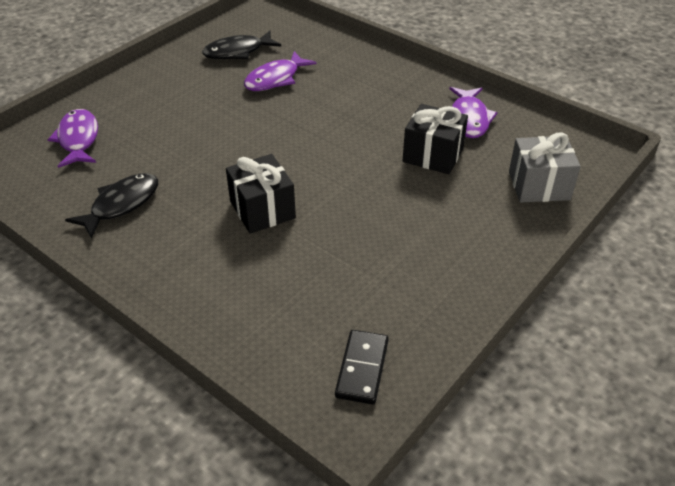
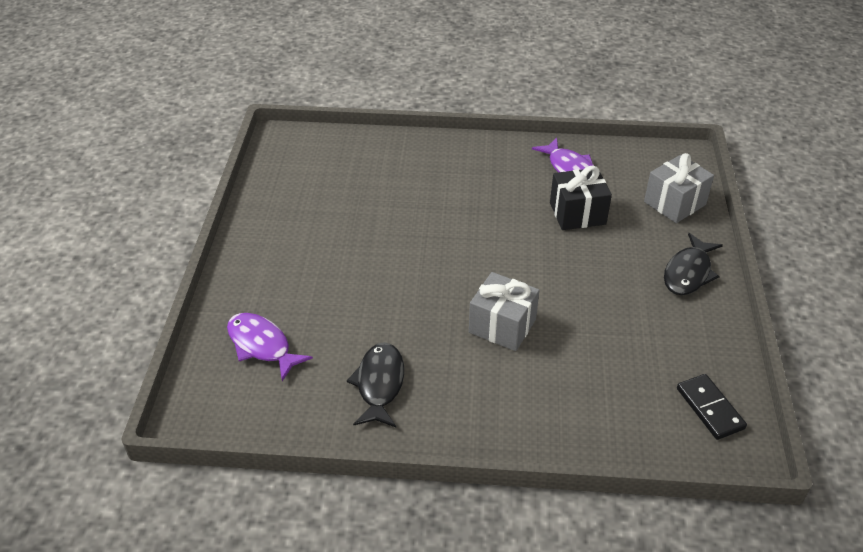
camera: 35 degrees left, 0 degrees up
black fish [202,31,281,59] -> black fish moved to [664,233,723,295]
black gift [226,154,296,234] -> grey gift [469,272,539,351]
purple fish [244,51,316,91] -> none

